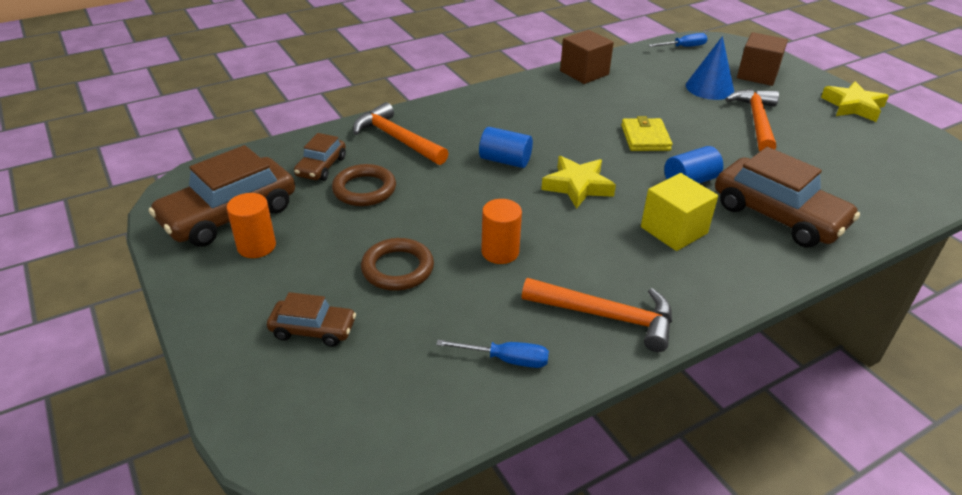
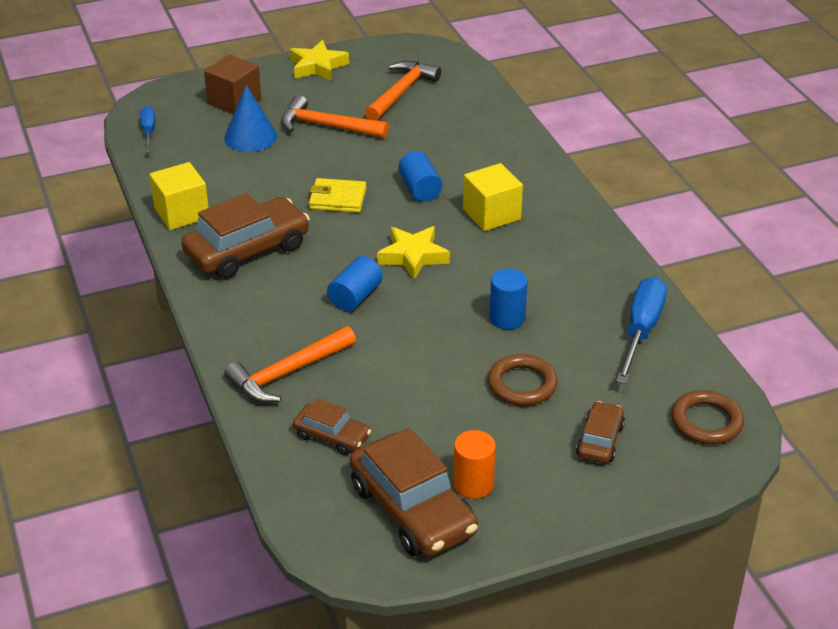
camera: 80 degrees left, 0 degrees up
brown ring [332,164,396,206] -> brown ring moved to [671,390,744,444]
blue screwdriver [436,340,549,368] -> blue screwdriver [616,277,667,384], size x1.72
orange cylinder [481,199,522,264] -> blue cylinder [489,268,528,329]
orange hammer [522,278,672,352] -> orange hammer moved to [365,61,441,121]
brown cube [560,30,614,84] -> yellow cube [149,162,209,230]
brown car [715,147,860,247] -> brown car moved to [181,193,310,279]

